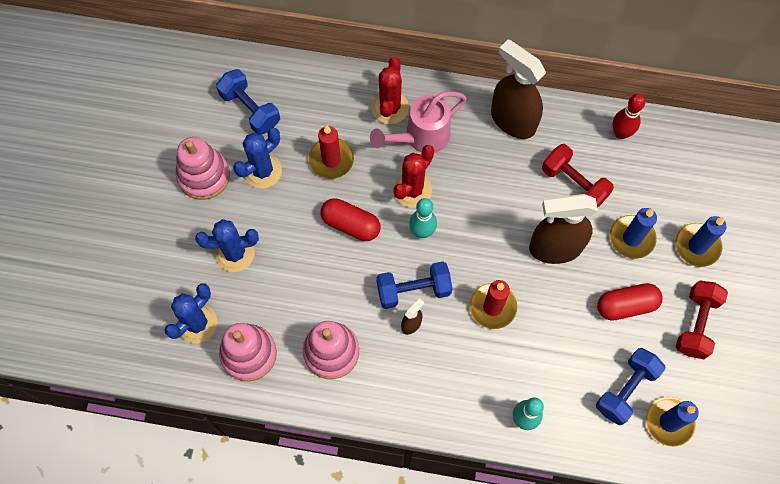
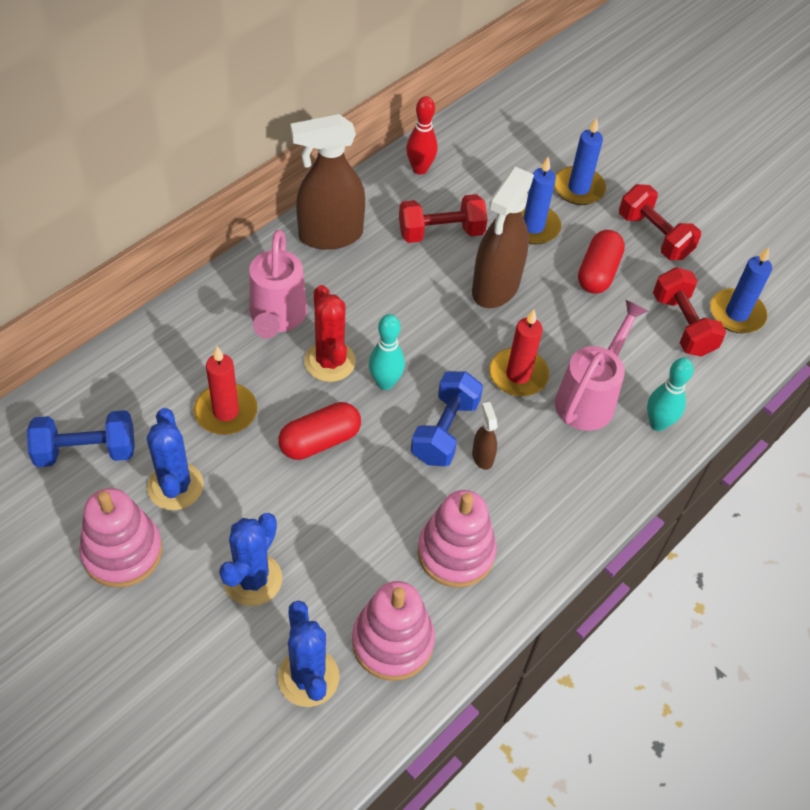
camera: 60 degrees left, 15 degrees down
red cactus [371,57,409,124] -> none
blue dumbbell [596,348,666,425] -> red dumbbell [653,267,726,357]
none -> pink watering can [555,300,648,431]

